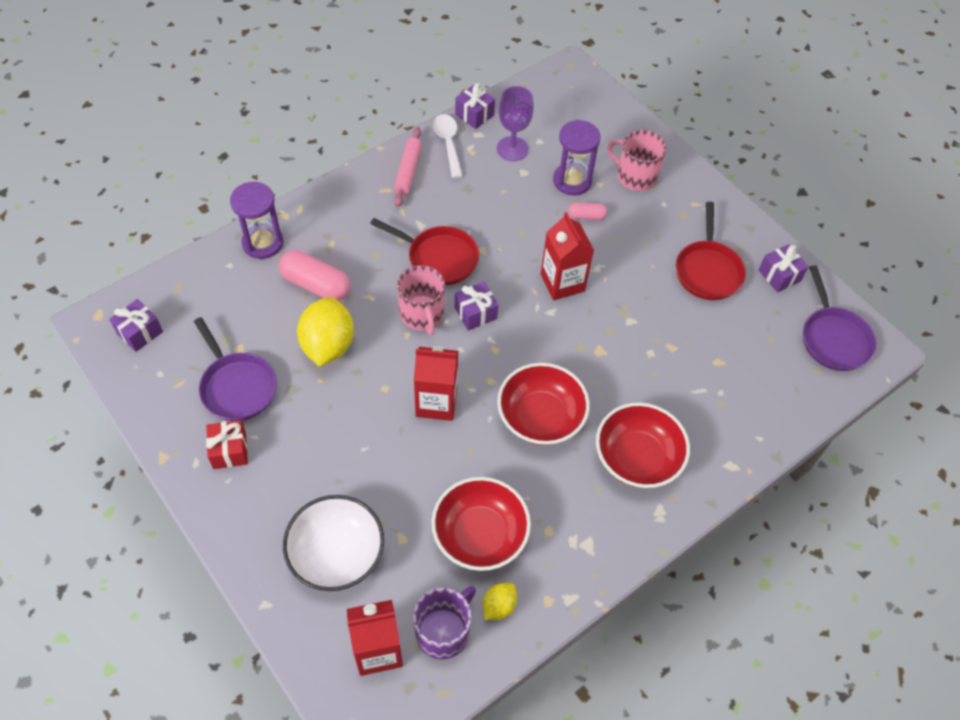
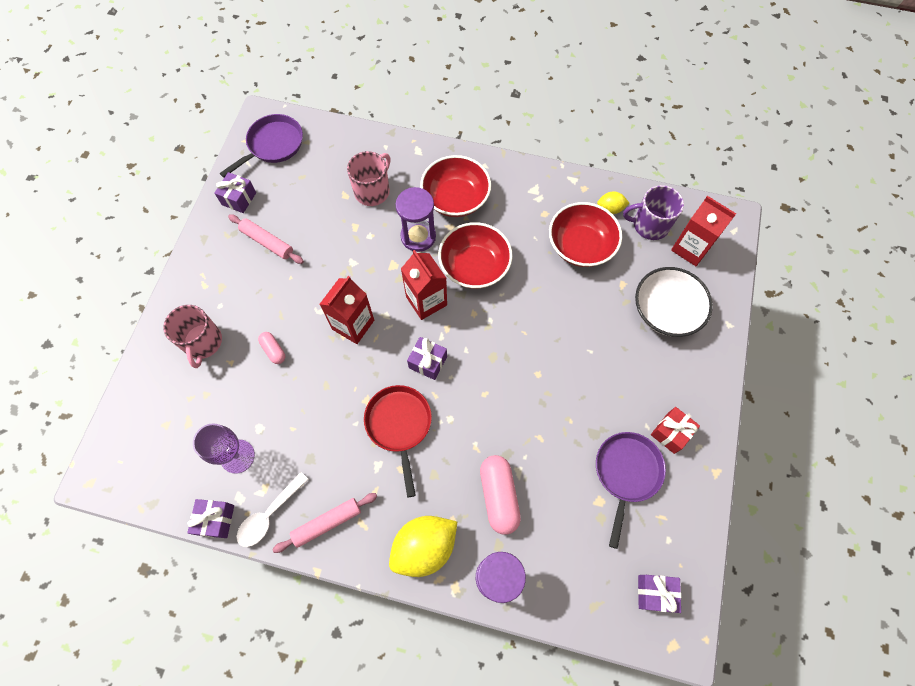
camera: 125 degrees left, 10 degrees up
yellow lemon [297,297,354,367] -> yellow lemon moved to [389,516,457,577]
pink mug [397,265,445,335] -> pink mug moved to [347,151,390,206]
red carton [414,346,458,421] -> red carton moved to [401,250,447,320]
purple hourglass [553,120,600,195] -> purple hourglass moved to [396,187,436,252]
red pan [676,202,746,300] -> pink rolling pin [228,214,304,264]

